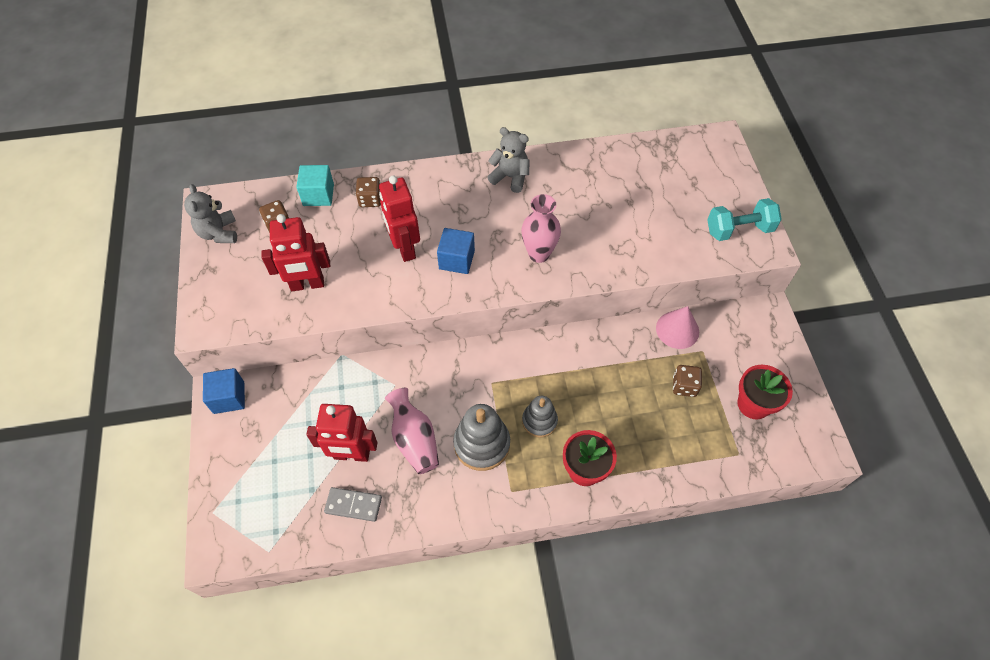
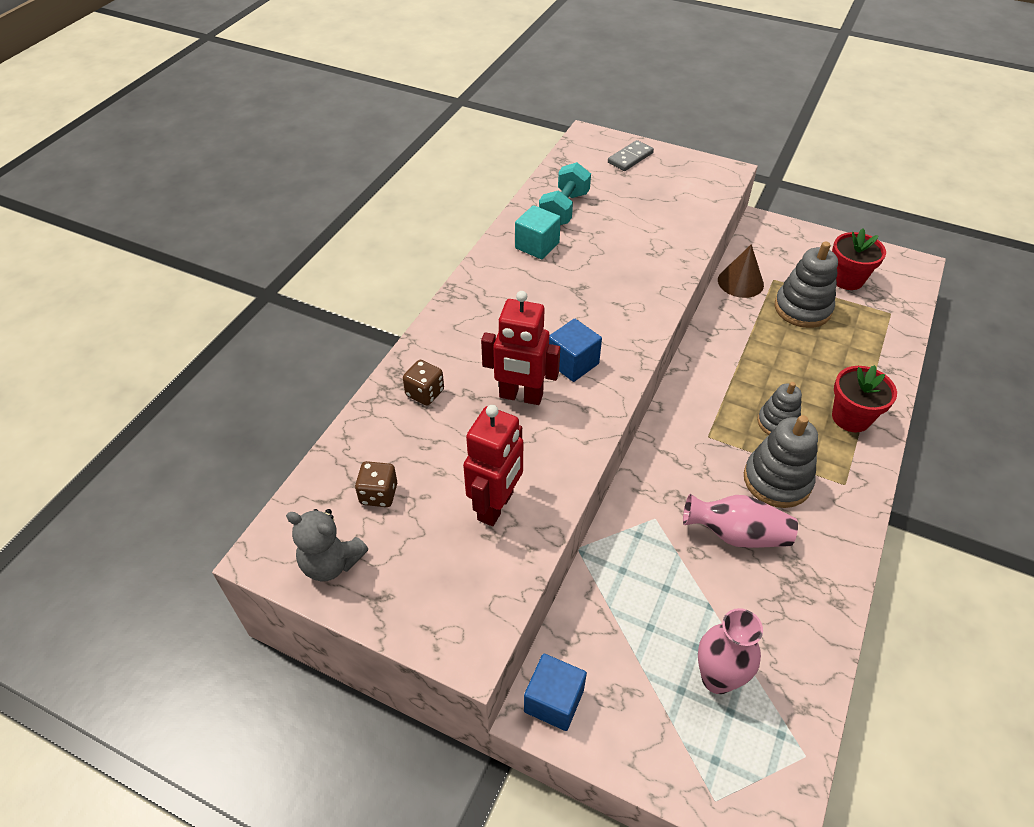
camera: 55 degrees left, 10 degrees down
turquoise cube [296,165,334,206] -> turquoise cube moved to [515,205,561,259]
red robot [306,404,377,462] -> none
grey domino [324,487,382,522] -> grey domino moved to [608,140,654,171]
grey teddy bear [487,127,530,193] -> none
pink vase [521,194,561,263] -> pink vase moved to [698,608,763,694]
pink cone [656,306,699,349] -> brown cone [718,244,764,298]
brown dice [673,365,702,397] -> grey stacking toy [775,241,838,328]
turquoise dumbbell [707,198,782,241] -> turquoise dumbbell moved to [539,162,591,225]

